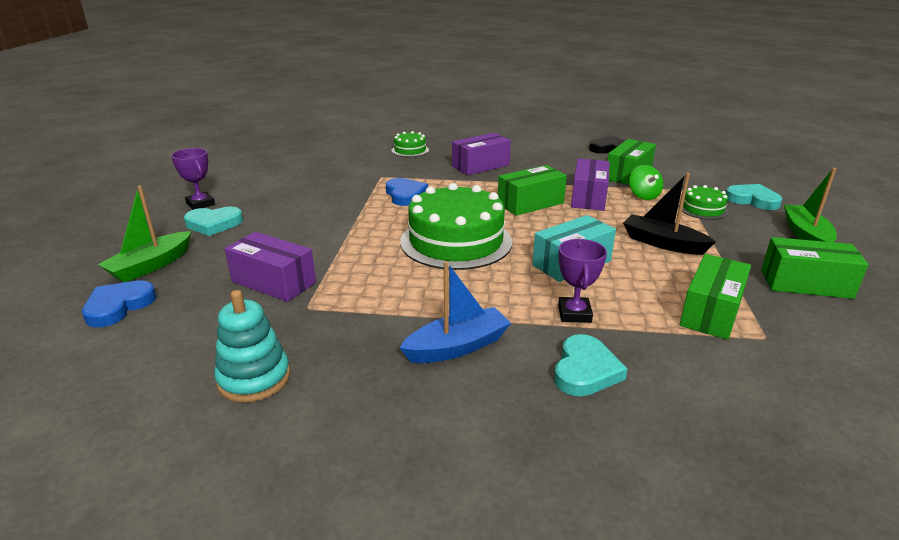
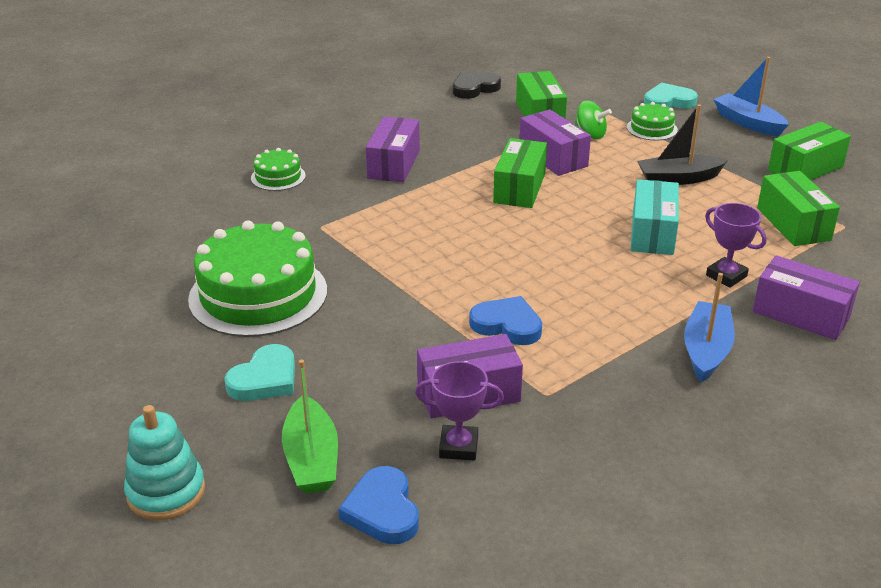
camera: 45 degrees left, 5 degrees up
purple trophy [171,148,215,210] -> purple trophy moved to [415,361,504,461]
turquoise stacking toy [214,290,290,402] -> turquoise stacking toy moved to [124,405,205,520]
blue heart [386,178,428,206] -> blue heart moved to [469,296,542,345]
green cake [400,183,512,270] -> green cake moved to [188,220,327,337]
turquoise heart [554,334,628,396] -> purple box [753,255,860,340]
green boat [784,168,837,242] -> blue boat [713,57,789,136]

